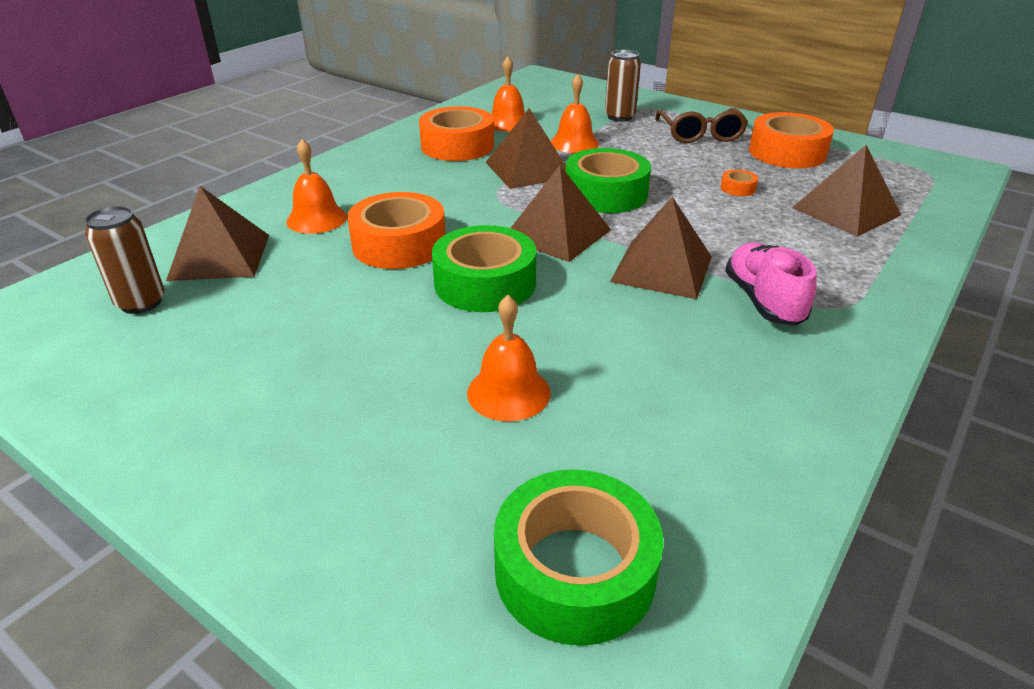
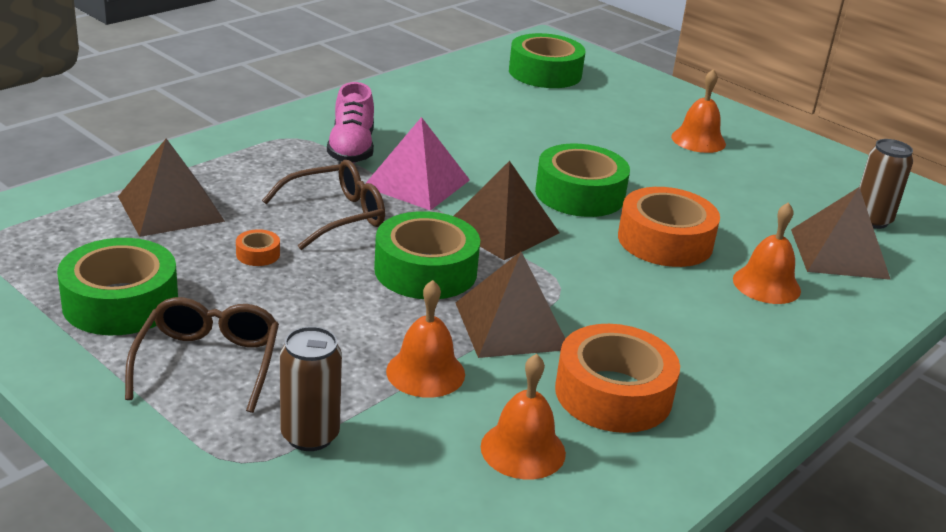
camera: 175 degrees left, 5 degrees down
orange bell [467,295,551,422] -> orange bell moved to [671,69,726,153]
brown pyramid [610,197,712,299] -> pink pyramid [365,117,470,211]
orange tape [749,112,834,168] -> green tape [57,238,178,335]
none -> brown glasses [262,160,385,250]

